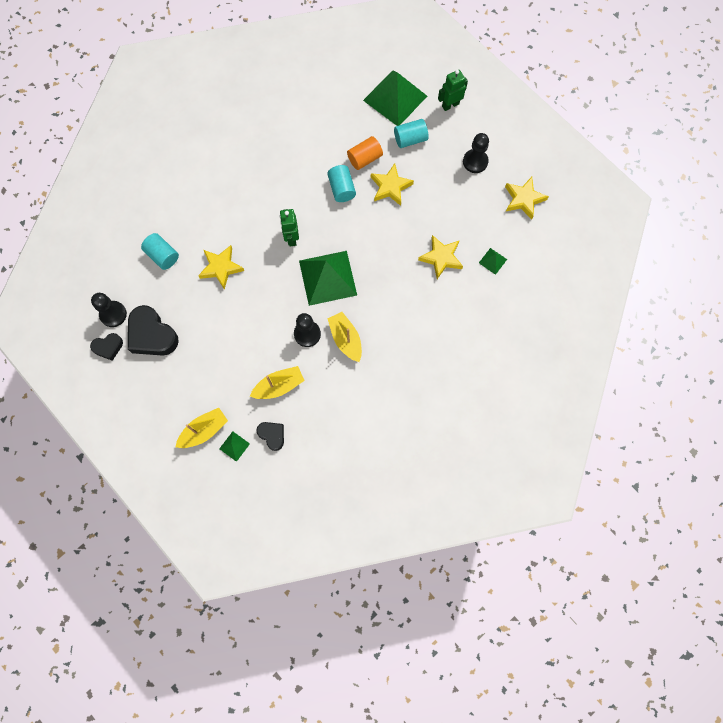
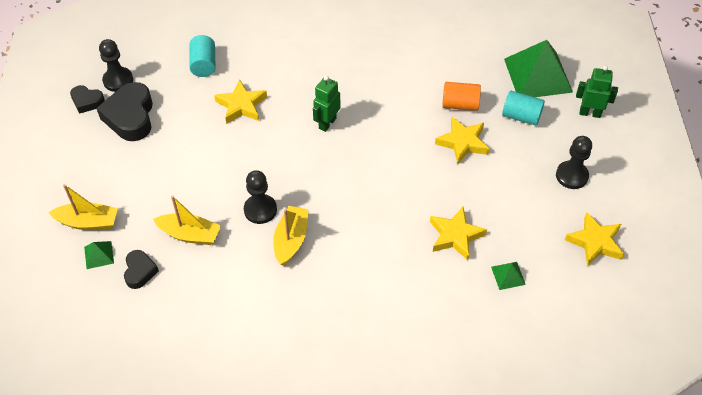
camera: 40 degrees right, 20 degrees down
green pyramid [299,251,357,306] -> none
turquoise cylinder [327,165,356,202] -> none

